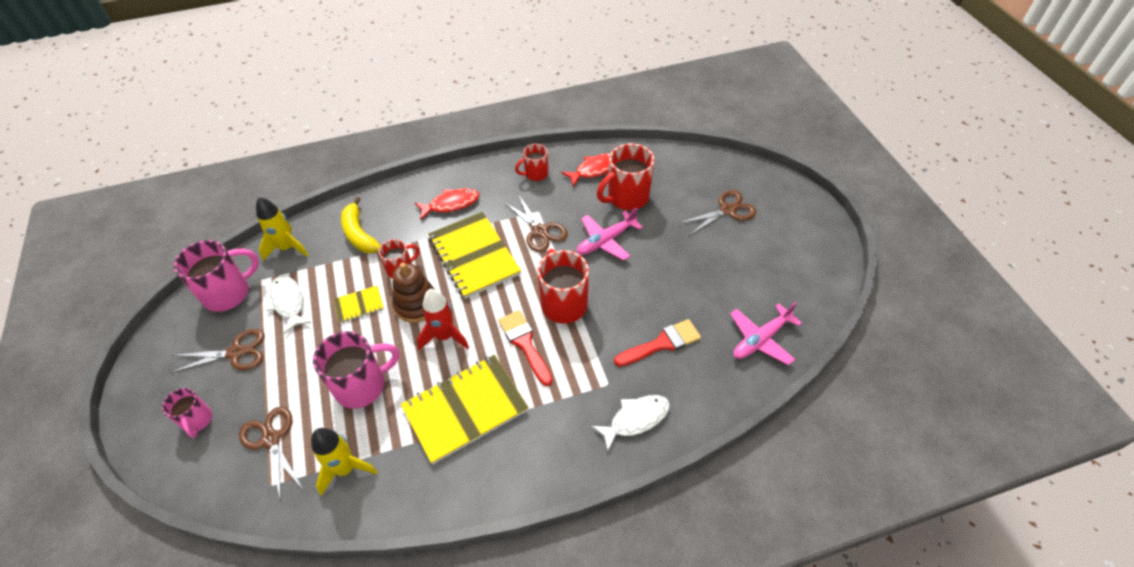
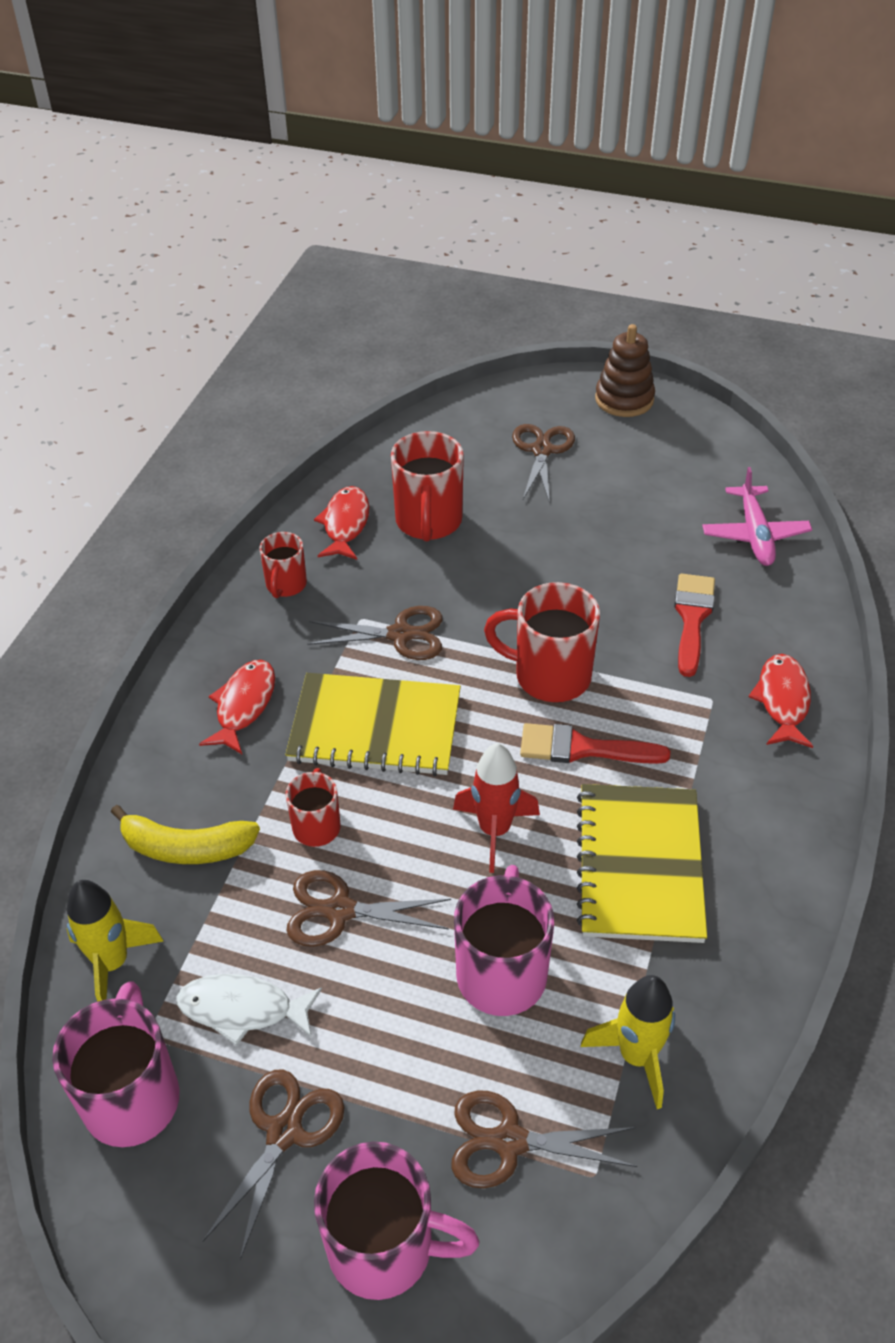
camera: 55 degrees left, 5 degrees down
pink mug [162,388,212,438] -> pink mug [314,1142,480,1300], size x1.72
yellow notebook [334,286,384,323] -> brown scissors [286,870,451,947]
brown stacking toy [392,263,434,323] -> brown stacking toy moved to [595,324,655,417]
pink plane [577,207,643,261] -> none
white fish [592,395,670,451] -> red fish [749,654,813,748]

